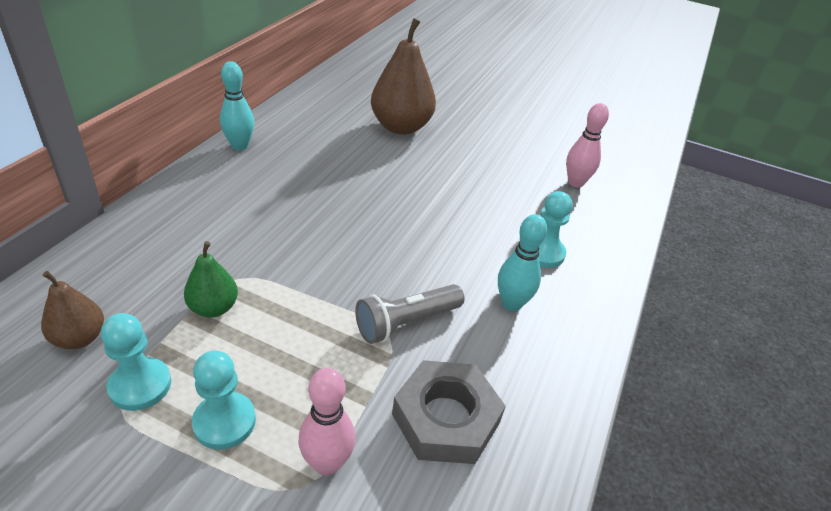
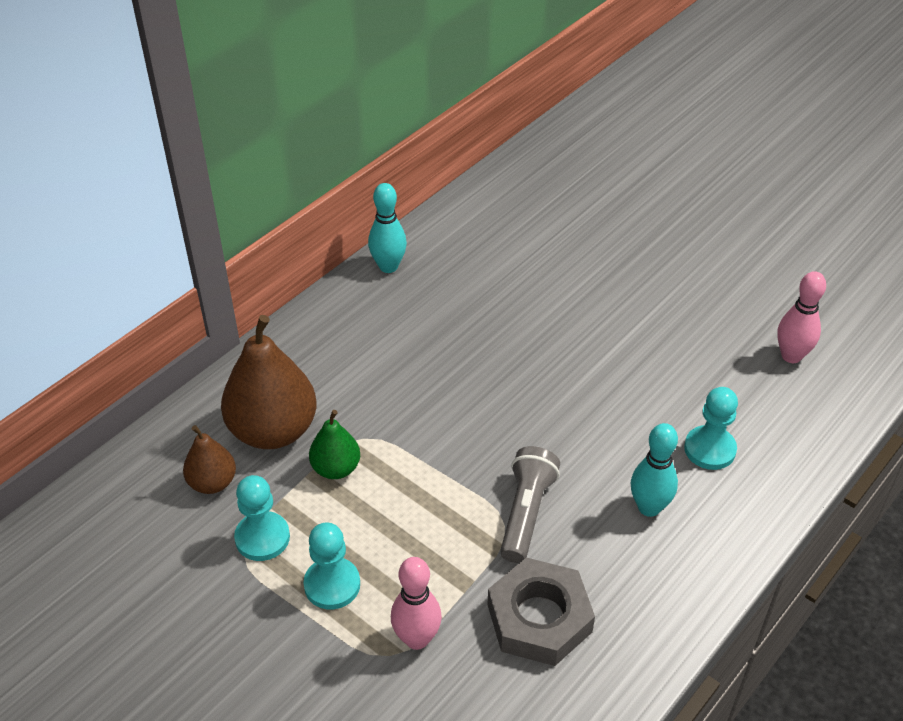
camera: 20 degrees right, 5 degrees up
grey flashlight [355,284,465,344] -> grey flashlight turned 120 degrees clockwise [500,446,560,563]
brown pear [371,18,436,135] -> brown pear moved to [221,315,317,449]

